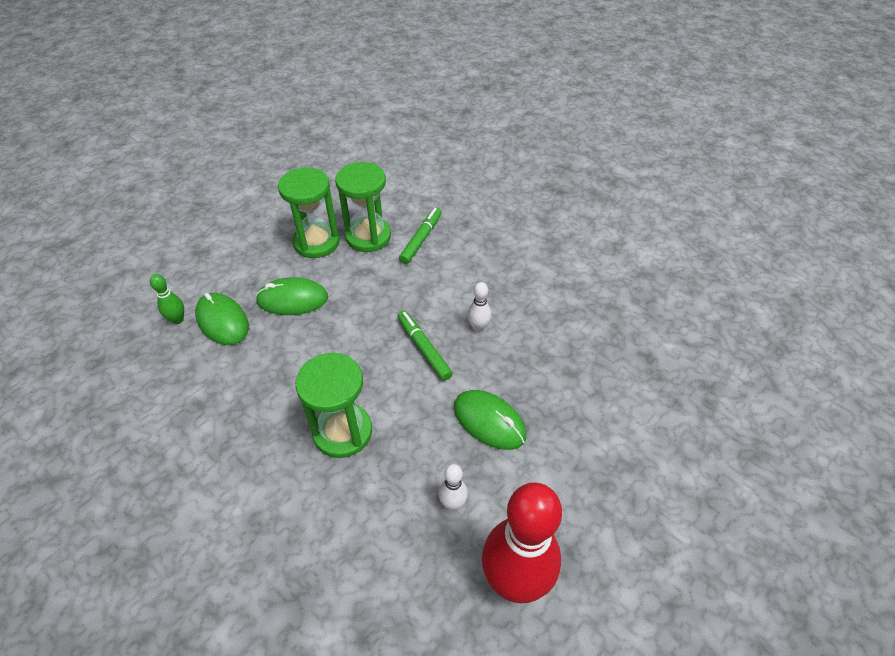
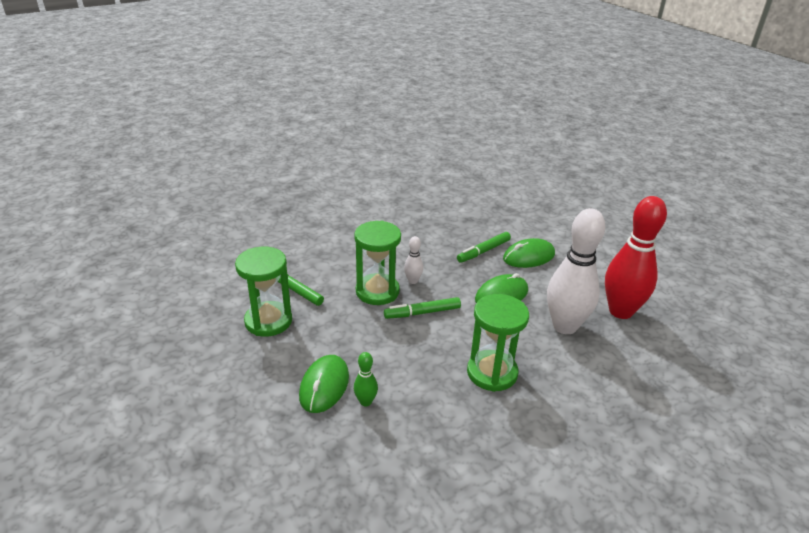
camera: 75 degrees left, 15 degrees down
green bowling pin [150,274,184,324] -> green bowling pin moved to [354,352,378,407]
green mouse [195,293,249,345] -> green mouse moved to [503,238,555,268]
green hourglass [278,167,340,258] -> green hourglass moved to [354,221,401,305]
white bowling pin [438,464,468,511] -> white bowling pin [547,208,605,334], size x2.36
none -> green marker [457,232,511,263]

